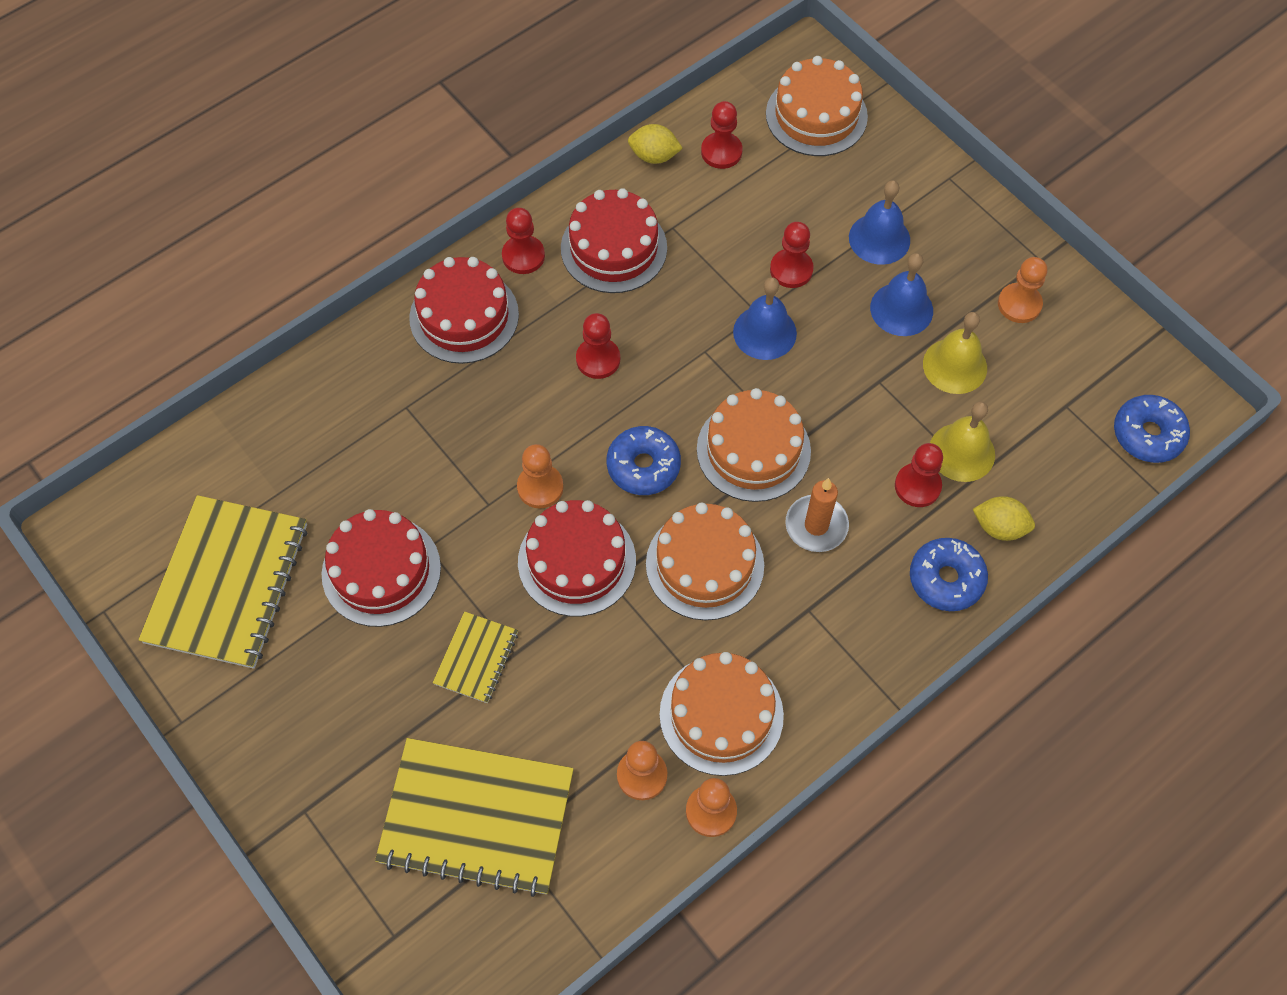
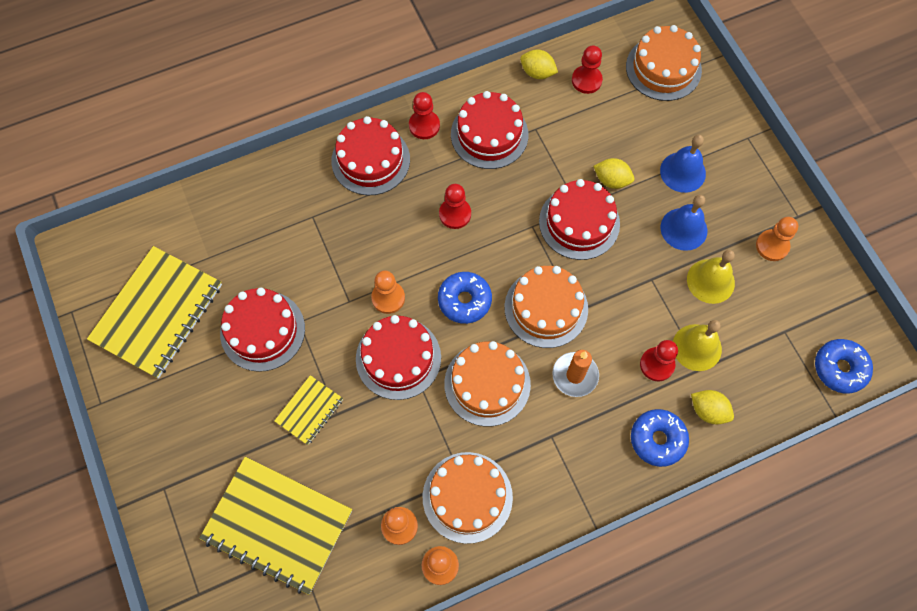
camera: 15 degrees right, 5 degrees up
blue bell [733,277,797,360] -> red cake [539,179,620,260]
red pawn [770,222,814,288] -> yellow lemon [593,158,634,189]

